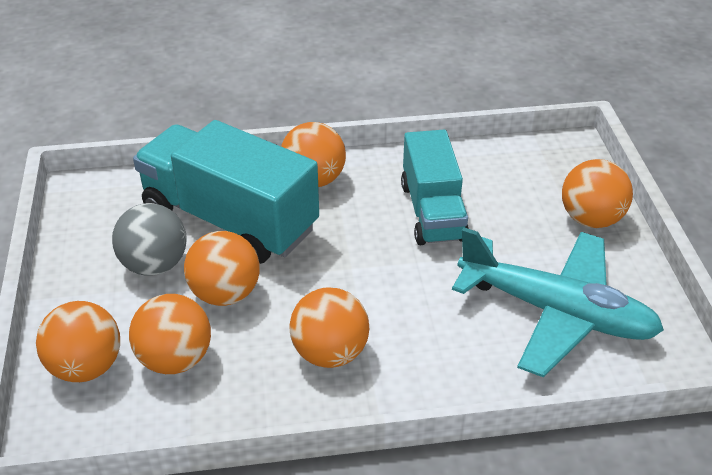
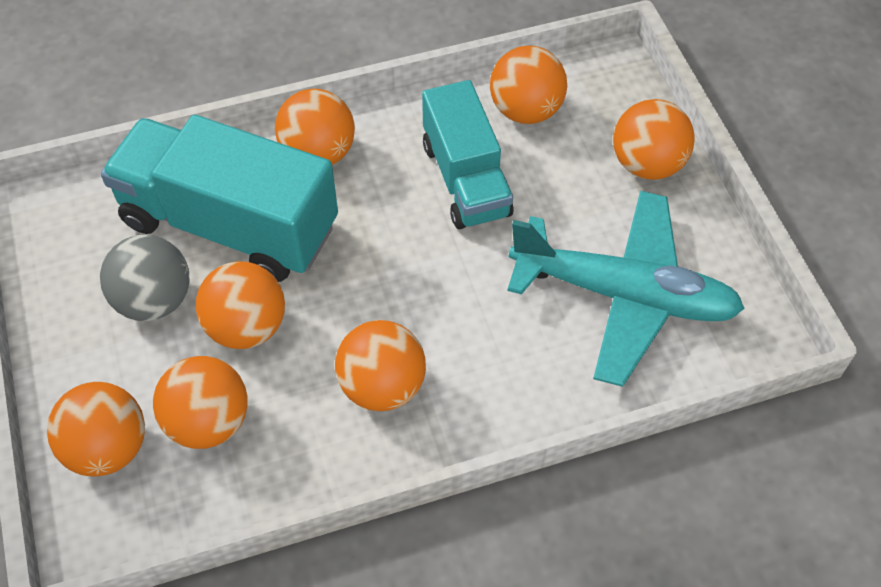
camera: 10 degrees left, 15 degrees up
none -> orange ball [490,46,567,124]

